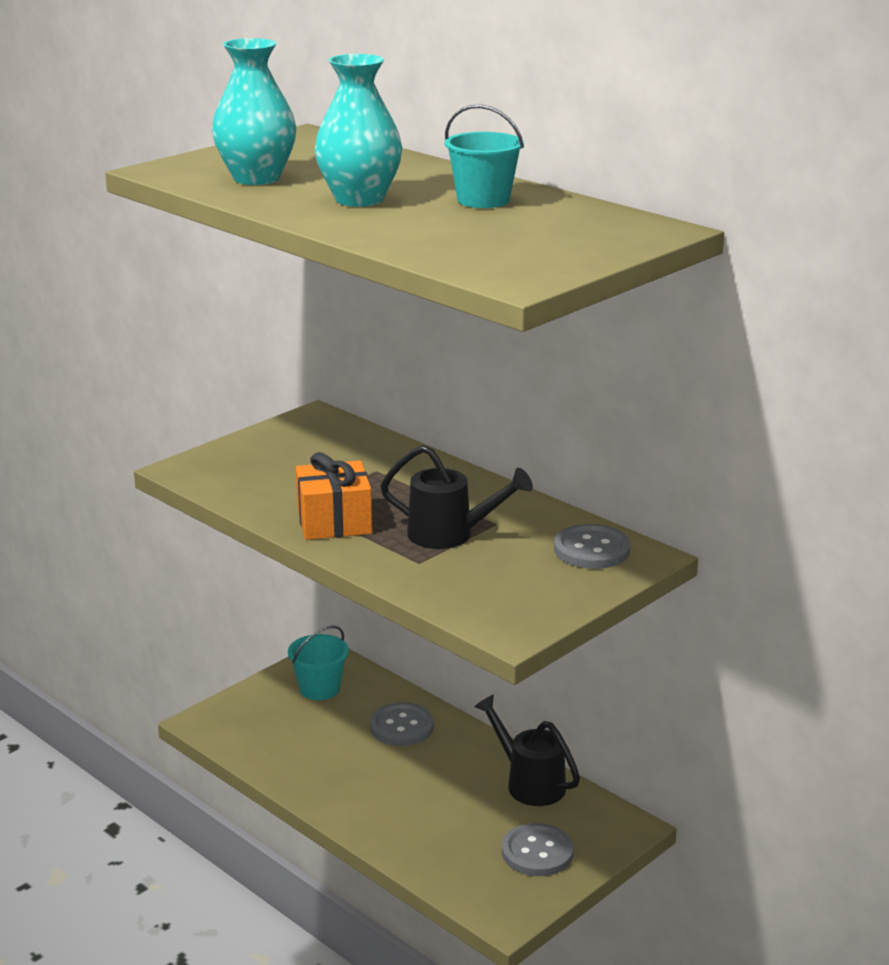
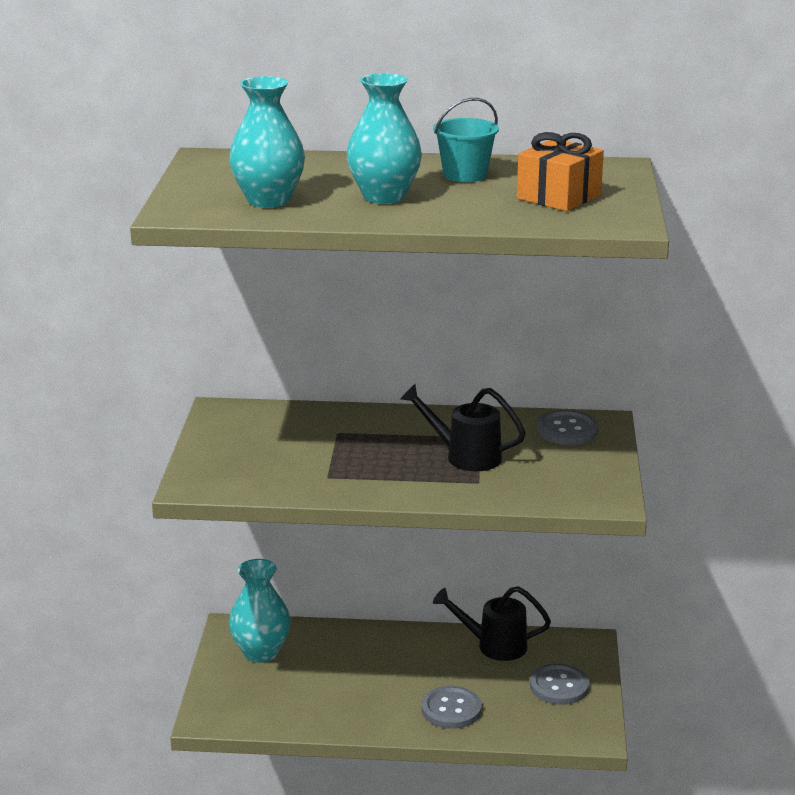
camera: 40 degrees left, 0 degrees up
turquoise bucket [288,625,349,700] -> turquoise vase [229,559,291,663]
orange gift [296,452,372,540] -> orange gift moved to [517,132,604,211]
grey button [370,703,434,746] -> grey button moved to [422,686,481,729]
black watering can [380,445,533,549] -> black watering can turned 135 degrees counterclockwise [400,384,526,471]

